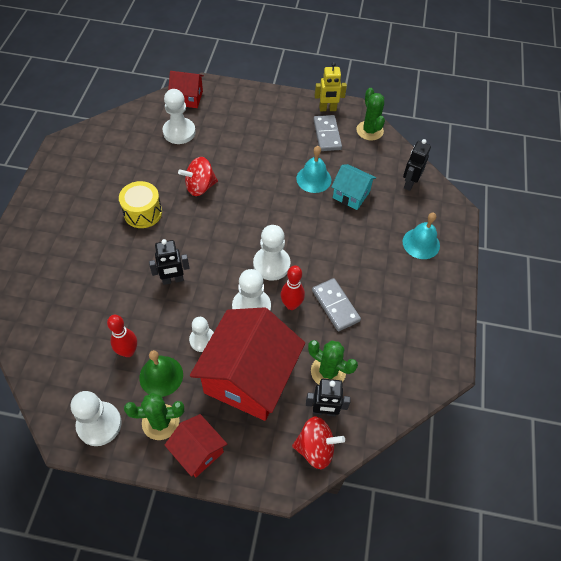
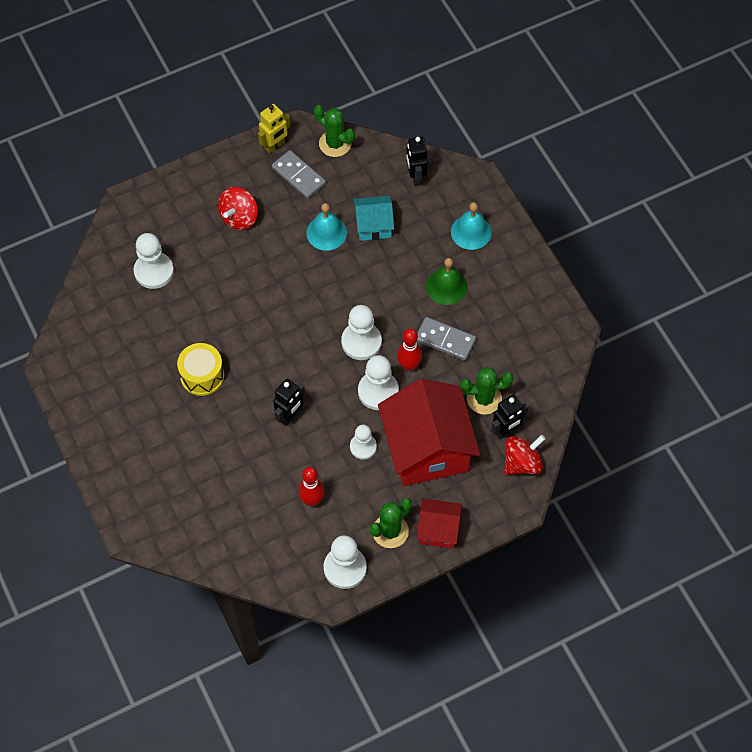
camera: 35 degrees left, 5 degrees up
green bell [139,350,183,397] -> green bell moved to [426,258,468,305]
red house [168,71,204,108] -> none
red spinning top [178,157,218,196] -> red spinning top moved to [218,187,258,230]

